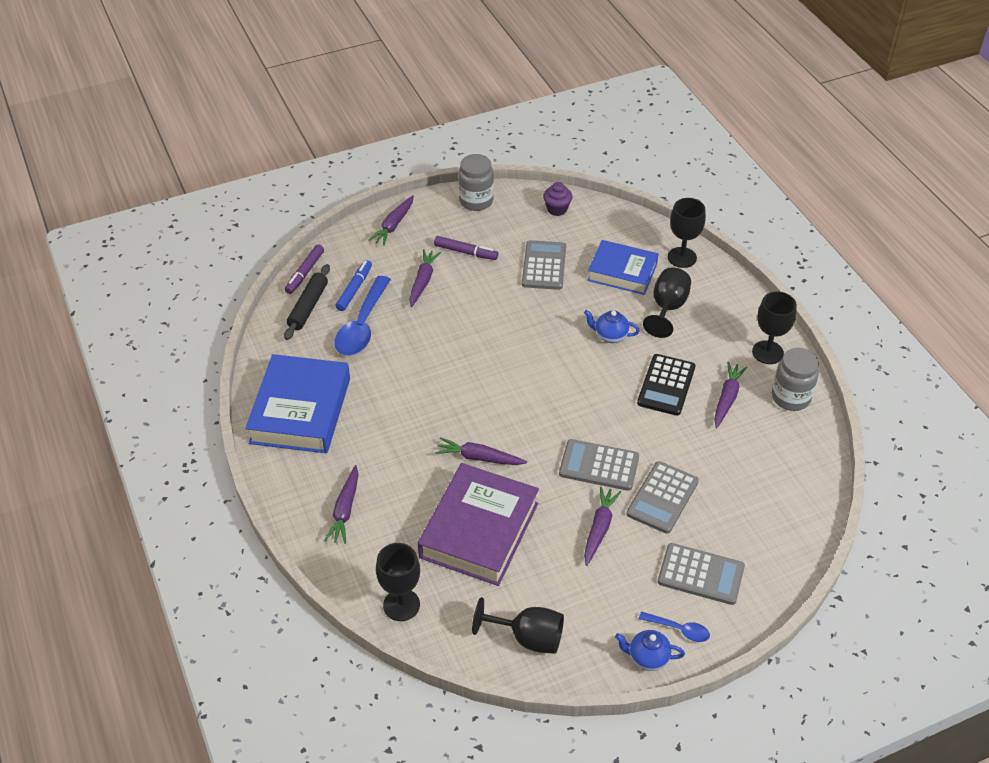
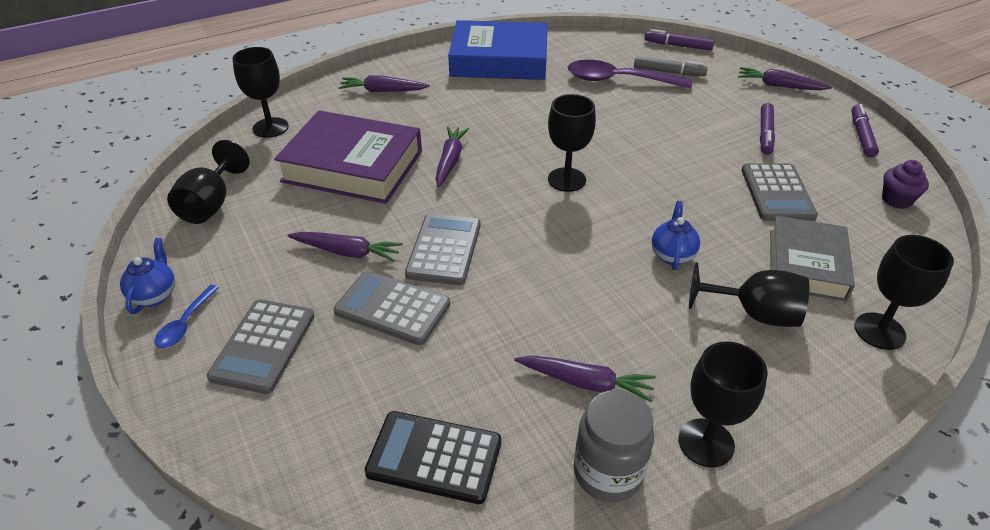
camera: 85 degrees right, 5 degrees down
black rolling pin [284,264,330,340] -> none
blue spoon [334,276,391,355] -> purple spoon [568,60,692,89]
blue marker [336,260,372,311] -> grey marker [634,57,708,76]
purple carrot [409,249,441,307] -> none
grey jar [458,154,494,211] -> purple marker [851,104,879,158]
grey calculator [522,240,566,290] -> grey calculator turned 90 degrees clockwise [741,163,818,221]
blue book [587,240,658,295] -> grey book [770,216,855,302]
black calculator [637,354,695,416] -> black calculator moved to [365,411,501,504]
none -> black goblet [548,94,596,192]

